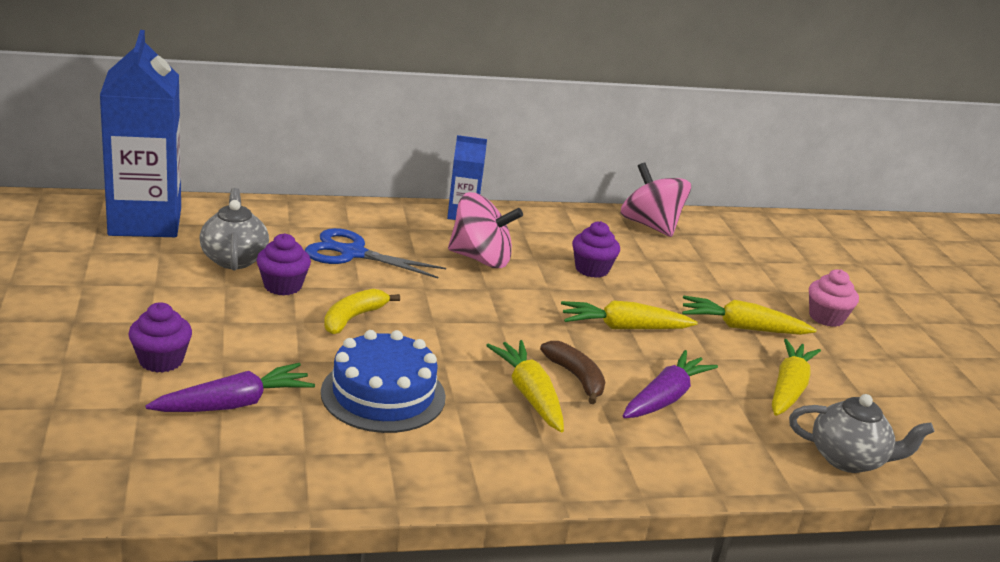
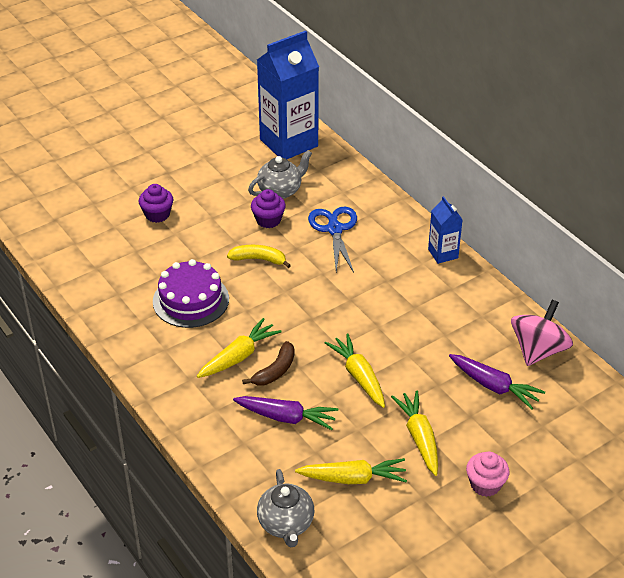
camera: 70 degrees right, 15 degrees up
purple carrot [146,363,315,412] -> purple carrot moved to [449,354,545,409]
blue cake [321,330,446,433] -> purple cake [153,259,229,328]
pink spinning top [448,192,523,268] -> none
purple cupcake [572,221,620,278] -> none

